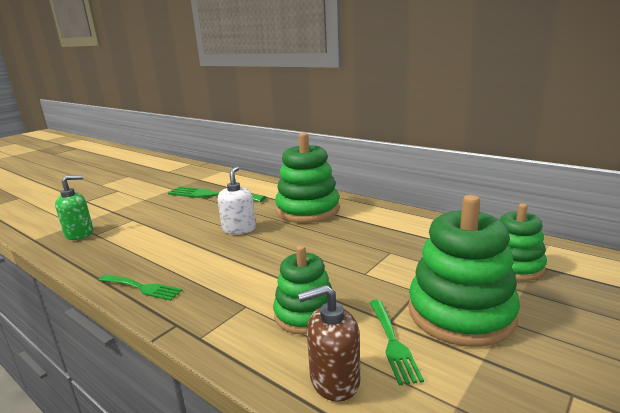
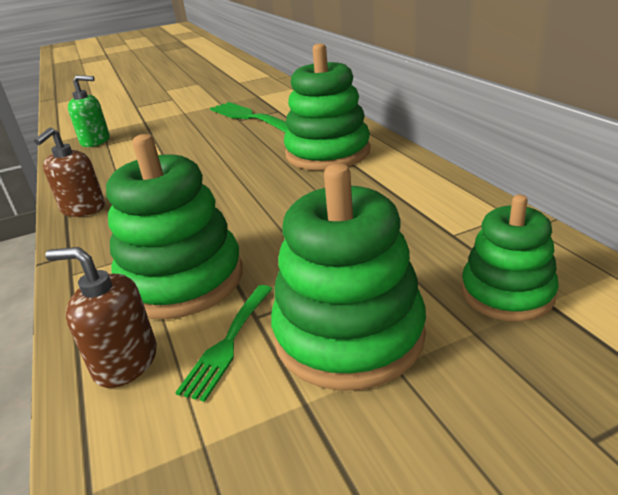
camera: 30 degrees right, 10 degrees up
green fork [99,274,183,301] -> brown soap dispenser [34,127,105,217]
white soap dispenser [218,166,256,234] -> none
green stacking toy [273,245,332,335] -> green stacking toy [106,134,243,319], size x1.59

